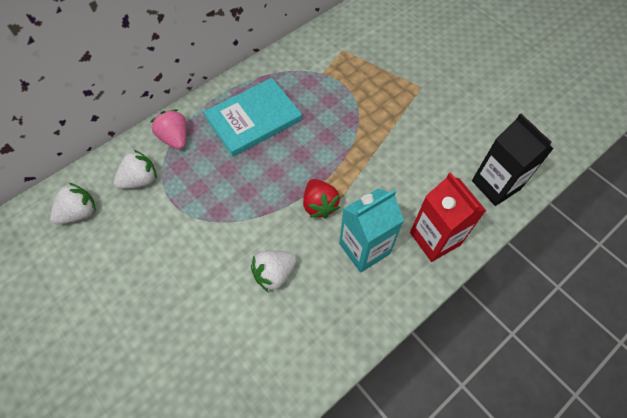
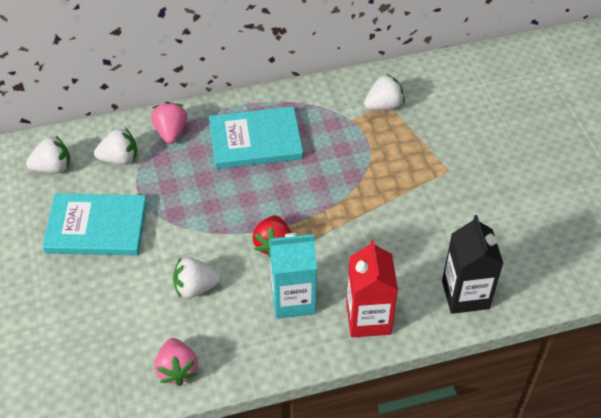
camera: 25 degrees right, 10 degrees down
none -> turquoise book [42,193,147,256]
none -> pink strawberry [154,338,198,386]
none -> white strawberry [364,74,405,110]

